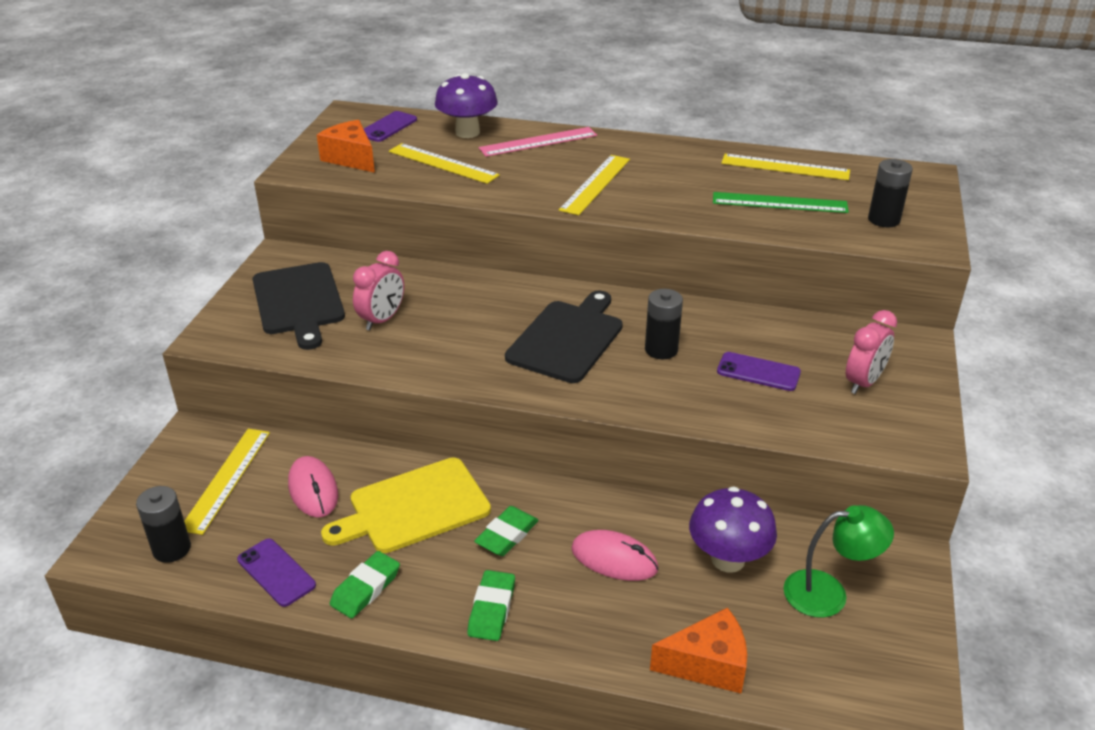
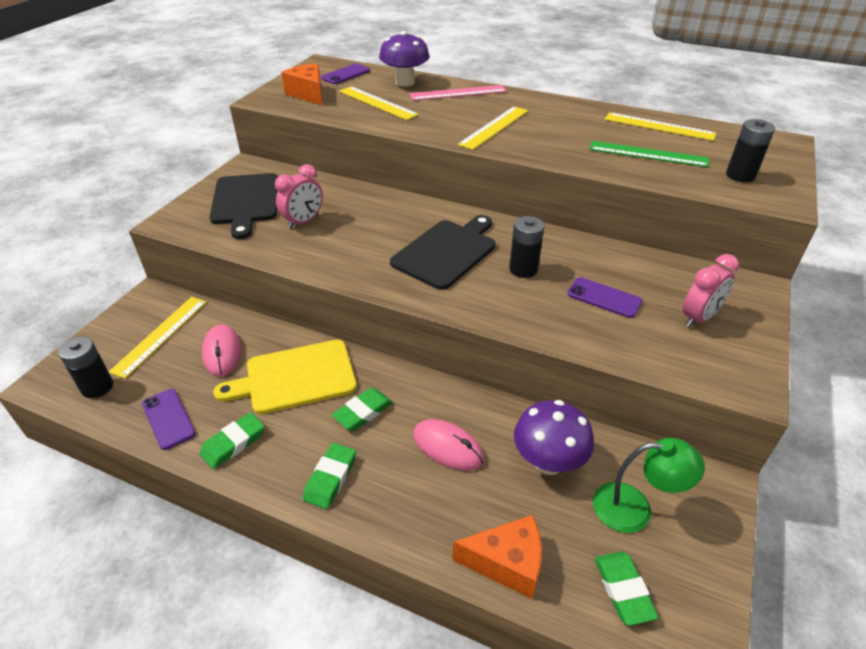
camera: 10 degrees right, 5 degrees up
none -> green eraser [594,552,659,626]

